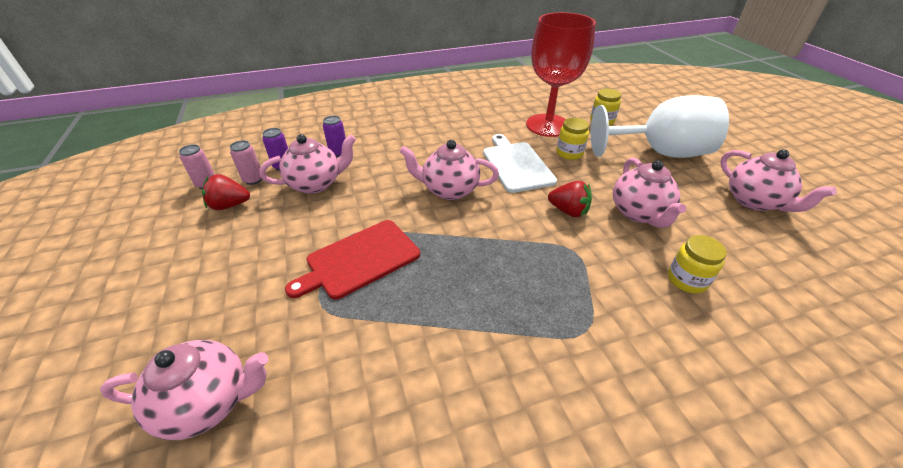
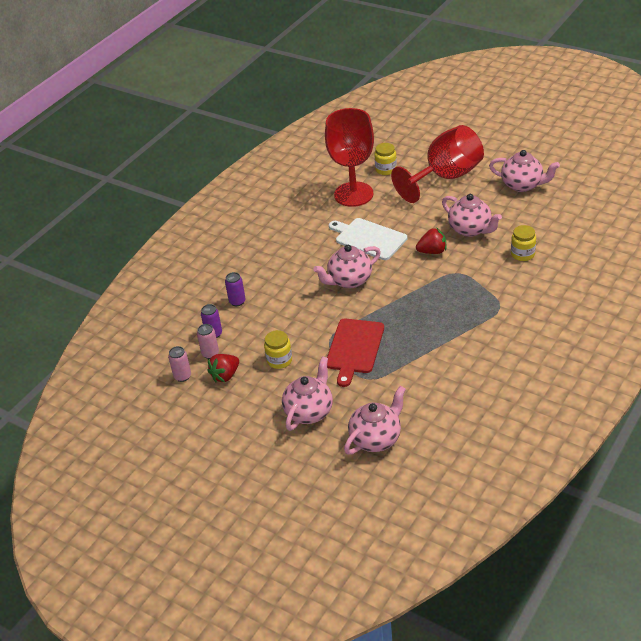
camera: 35 degrees left, 0 degrees up
pink teapot [259,134,356,194] -> pink teapot moved to [282,356,333,431]
yellow jar [556,118,589,160] -> yellow jar moved to [264,330,292,369]
white goblet [591,95,729,158] -> red goblet [391,125,484,203]

